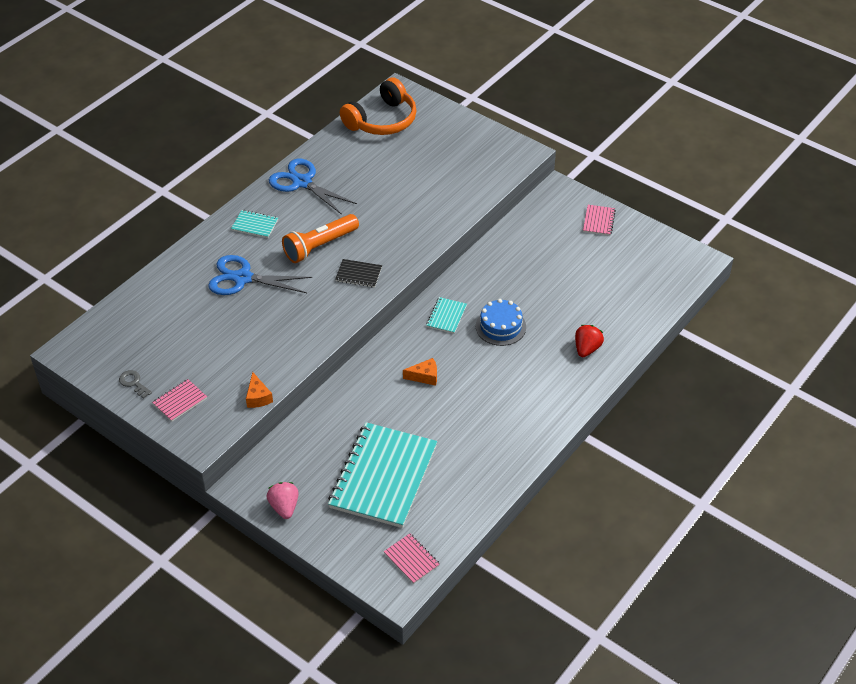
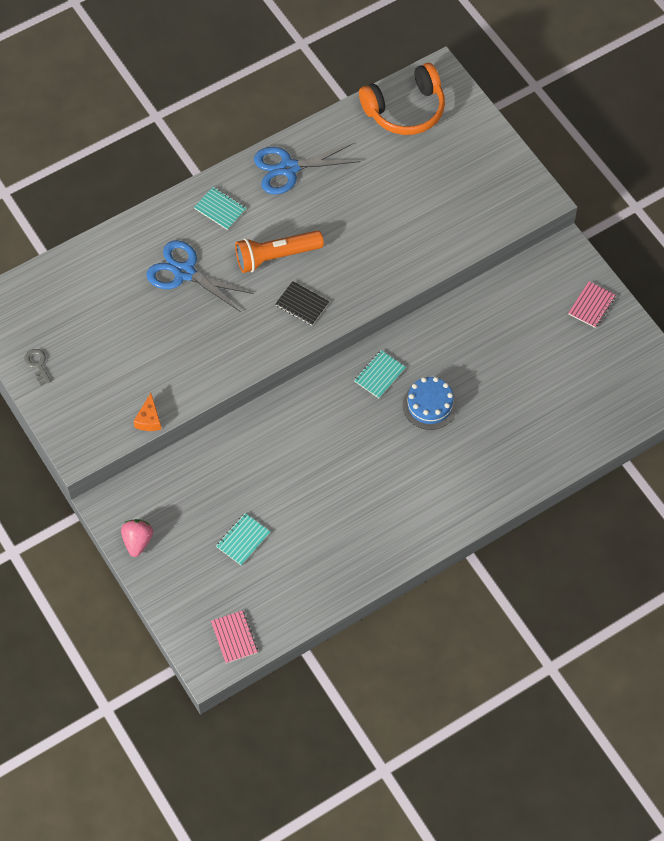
camera: 20 degrees right, 15 degrees up
pink notebook [152,379,207,422] -> none
blue scissors [269,159,357,215] -> blue scissors turned 75 degrees counterclockwise [254,143,360,194]
turquoise notebook [328,422,437,528] -> turquoise notebook [216,513,271,566], size x0.42
orange cheese [403,358,437,386] -> none
red strawberry [575,325,604,357] -> none

